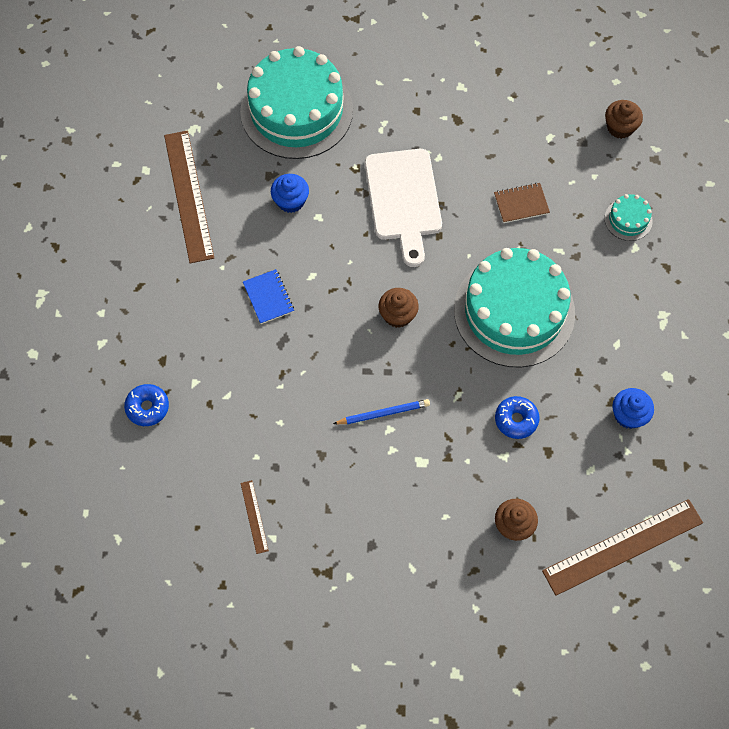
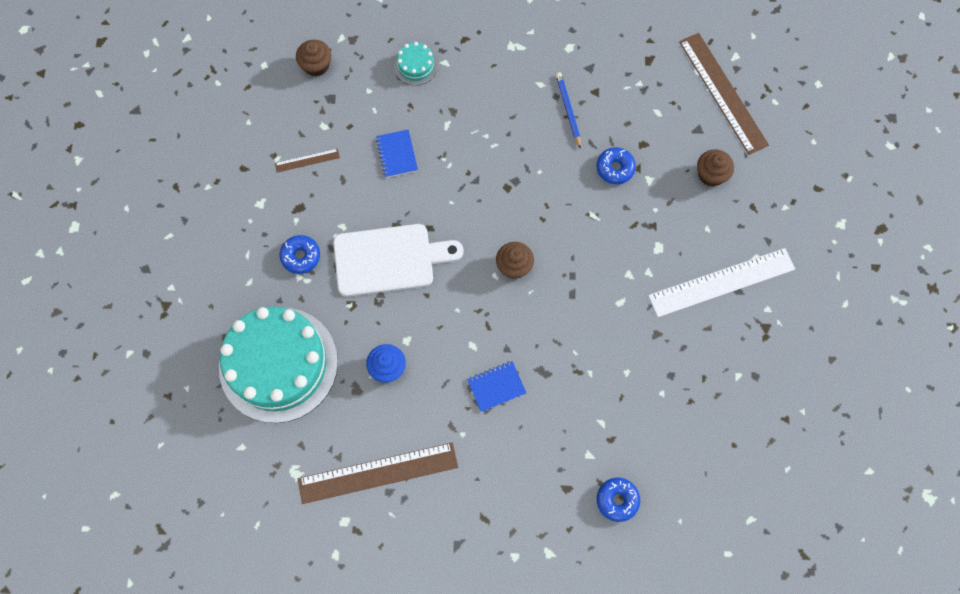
camera: 90 degrees left, 5 degrees up
brown ruler [241,480,269,554] -> brown ruler moved to [275,149,340,172]
blue pencil [333,399,430,424] -> blue pencil moved to [556,72,581,149]
turquoise cake [454,248,575,368] -> none
brown notebook [494,183,550,223] -> blue notebook [376,129,418,178]
blue cupcake [612,388,654,429] -> none
none -> blue donut [279,235,320,274]
none -> white ruler [648,248,795,317]

